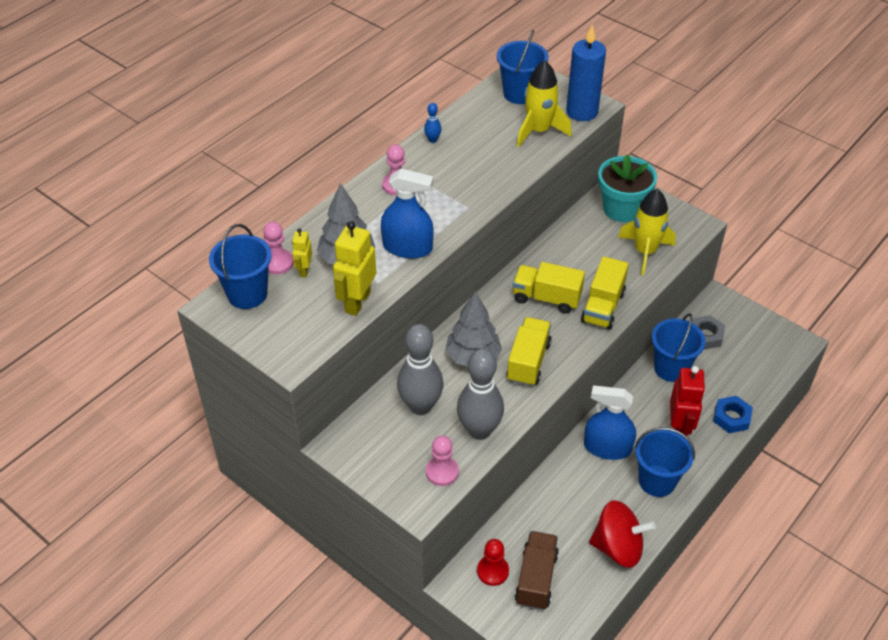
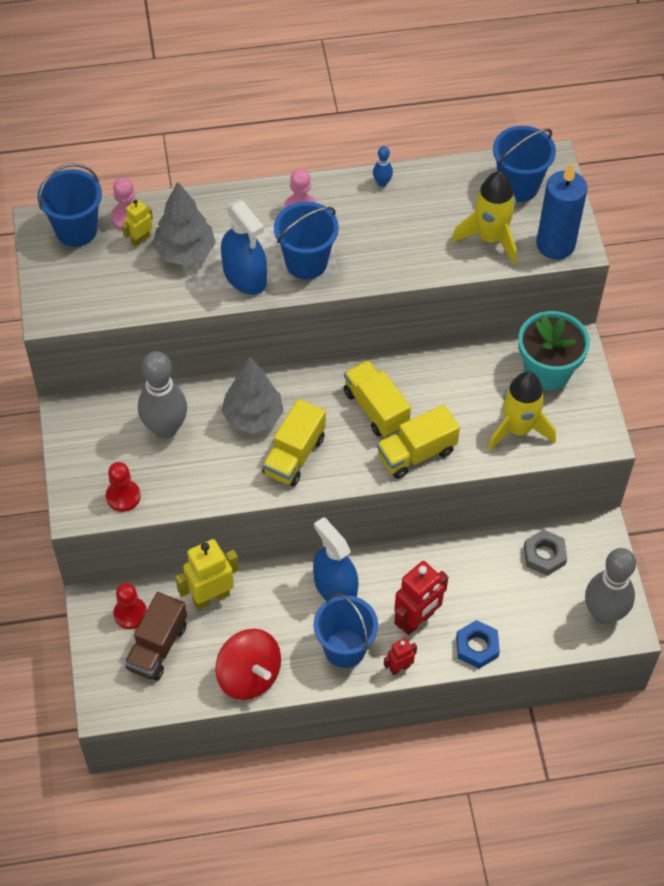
camera: 40 degrees right, 10 degrees up
yellow robot [333,221,376,316] -> yellow robot moved to [175,539,239,610]
pink pawn [426,436,459,486] -> red pawn [106,462,141,512]
grey bowling pin [457,349,504,440] -> grey bowling pin moved to [585,548,636,624]
yellow truck [506,317,552,386] -> yellow truck turned 150 degrees clockwise [262,399,326,487]
brown truck [515,531,559,610] -> brown truck turned 150 degrees clockwise [124,592,187,681]
blue bucket [652,313,705,382] -> blue bucket moved to [274,202,339,279]
none -> red robot [384,638,417,675]

